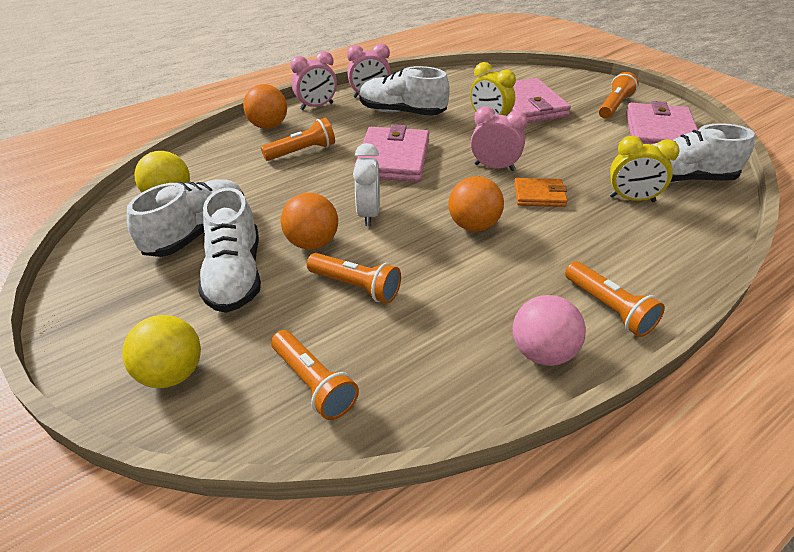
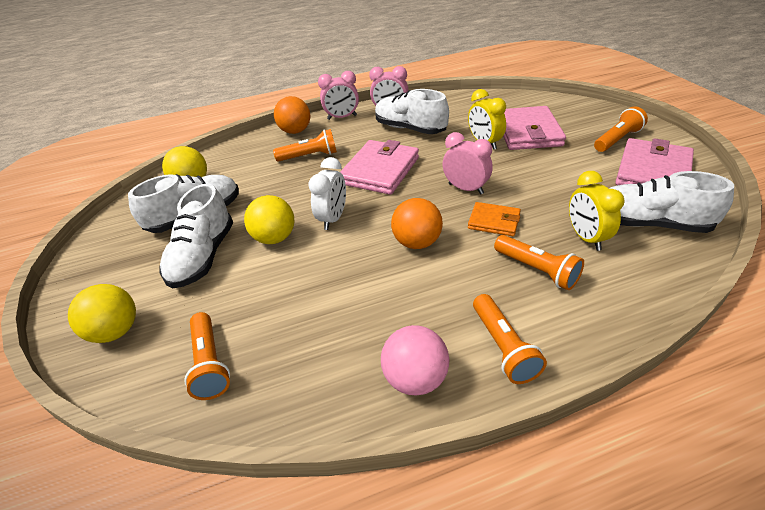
camera: 20 degrees right, 0 degrees up
orange ball [281,193,338,250] -> yellow ball [244,195,294,244]
orange flashlight [307,253,401,303] -> orange flashlight moved to [494,235,584,290]
yellow clock [609,136,679,202] -> yellow clock turned 45 degrees clockwise [569,171,625,251]

